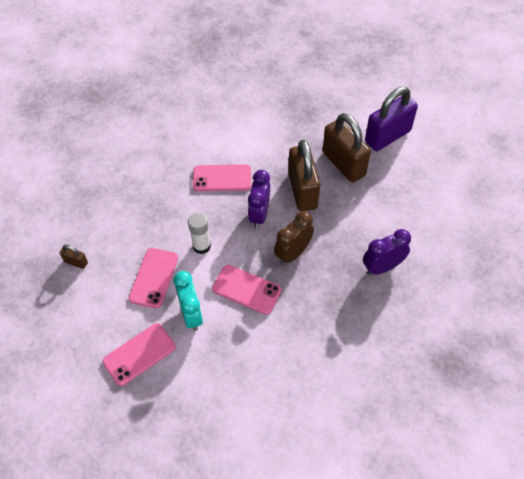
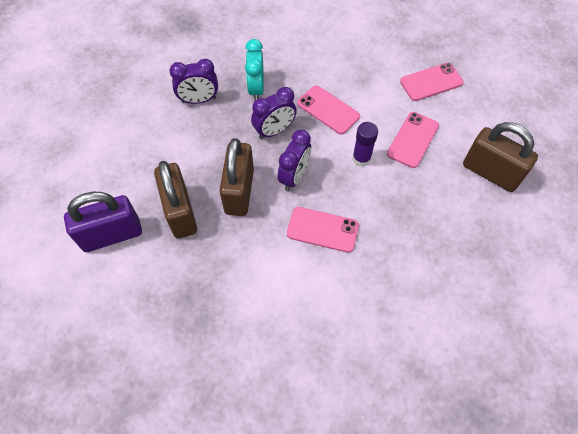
camera: 165 degrees left, 5 degrees up
brown padlock [60,245,88,269] -> brown padlock [463,122,538,192], size x2.34
turquoise clock [174,271,203,331] -> turquoise clock moved to [245,39,264,101]
white glue stick [188,212,211,254] -> purple glue stick [352,122,378,167]
brown clock [274,211,314,265] -> purple clock [251,87,297,139]

